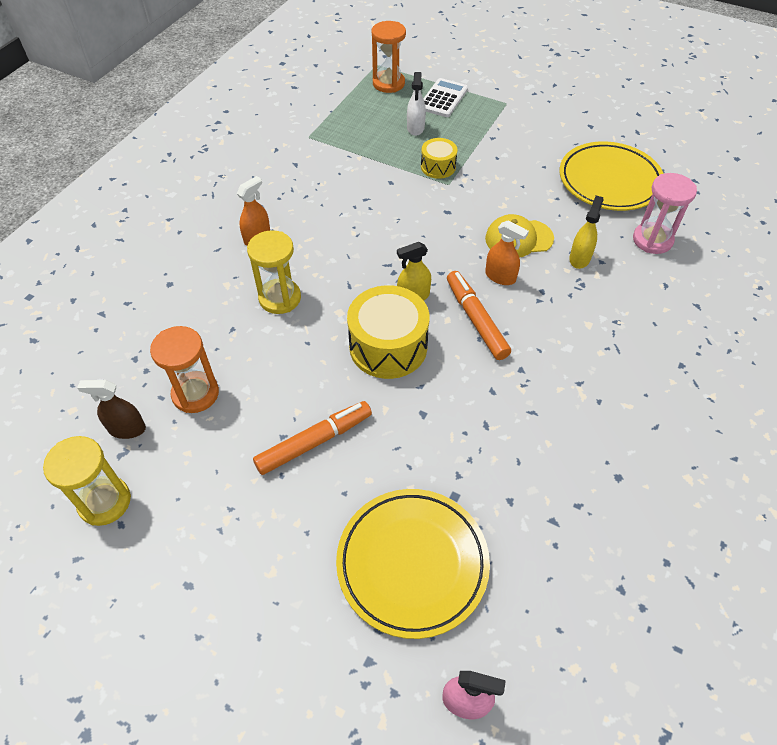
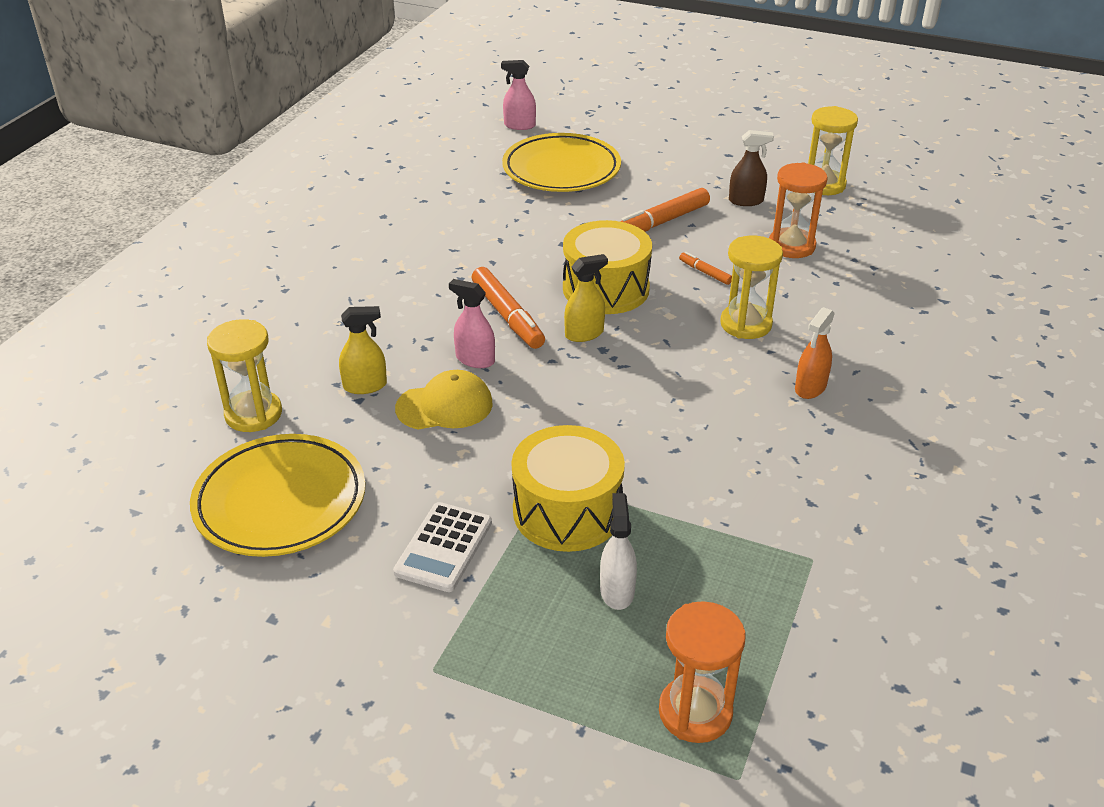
camera: 175 degrees right, 15 degrees down
brown spray bottle [77,380,146,439] -> brown spray bottle moved to [729,130,774,206]
yellow drum [421,138,458,179] -> yellow drum [512,425,625,552], size x1.81
white calculator [423,78,468,117] -> white calculator moved to [393,502,492,592]
orange spray bottle [485,220,529,285] -> pink spray bottle [449,279,495,368]
yellow spray bottle [569,196,604,269] -> yellow spray bottle turned 120 degrees counterclockwise [339,306,387,394]
pink hourglass [633,173,697,254] -> yellow hourglass [207,319,282,432]
none -> orange marker [679,252,732,285]

